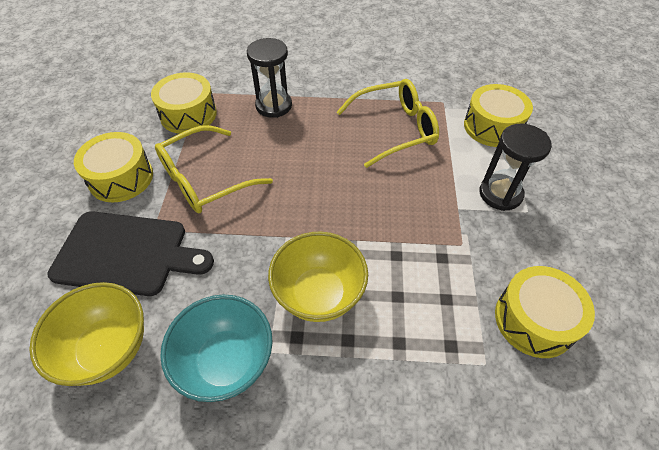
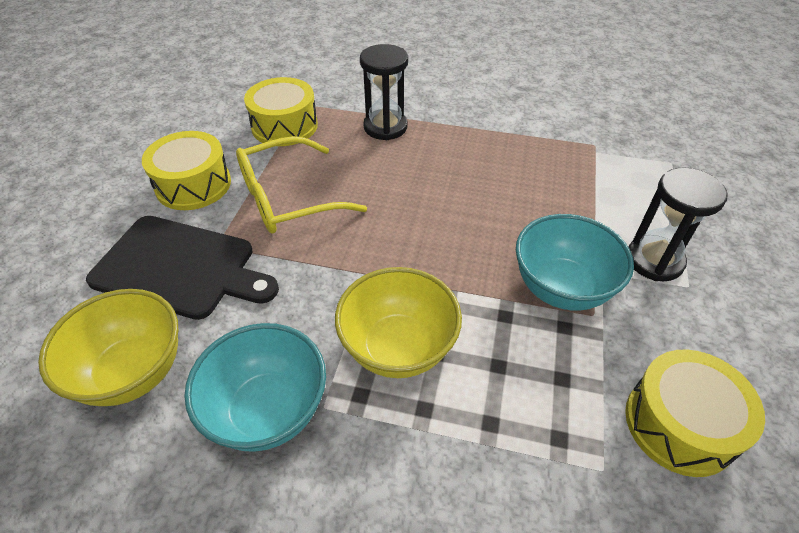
camera: 10 degrees right, 5 degrees down
yellow glasses [337,79,439,168] -> none
yellow drum [464,84,533,147] -> none
none -> turquoise bowl [516,214,634,311]

